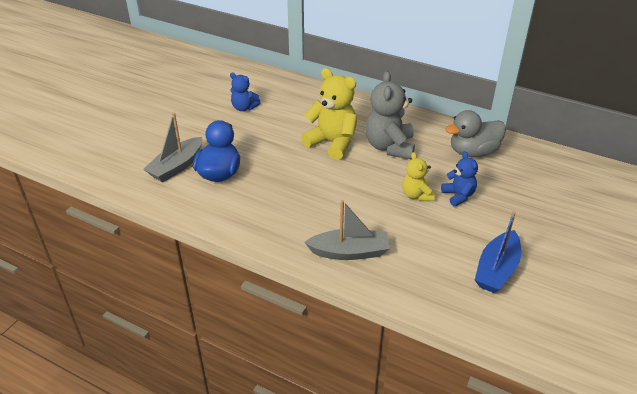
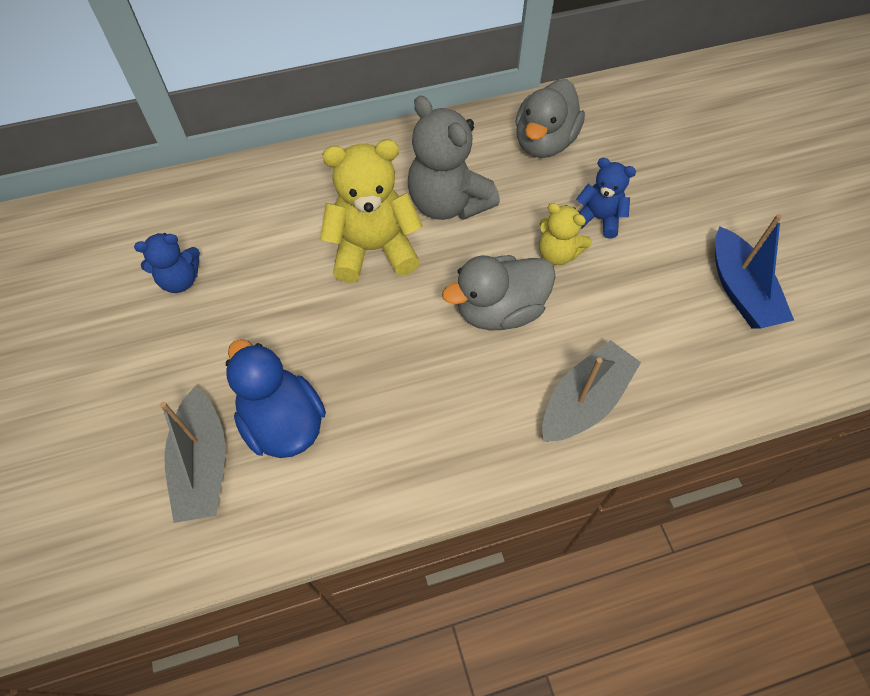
camera: 45 degrees left, 20 degrees up
none -> grey duck [442,255,556,331]

